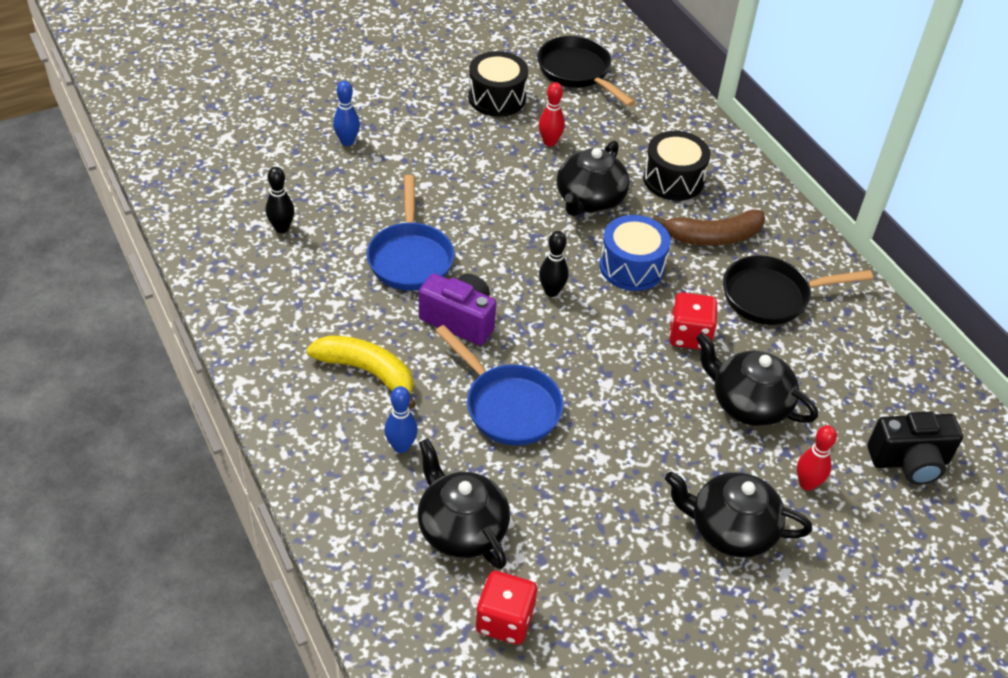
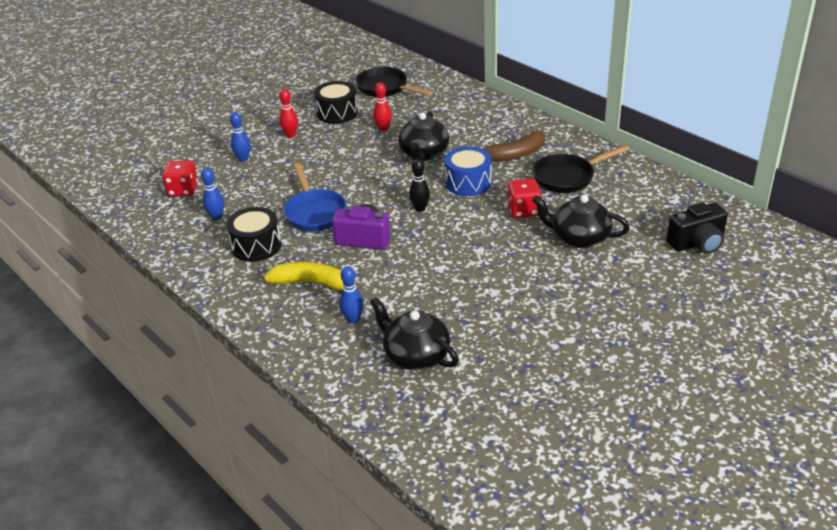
camera: 10 degrees left, 10 degrees down
black bowling pin [266,167,295,233] -> blue bowling pin [201,168,224,220]
blue pan [435,325,564,446] -> none
red dice [476,571,537,645] -> red dice moved to [162,161,198,197]
black drum [643,131,711,201] -> black drum moved to [226,207,281,262]
black teapot [665,472,812,558] -> none
red bowling pin [797,425,837,491] -> red bowling pin moved to [279,89,298,138]

